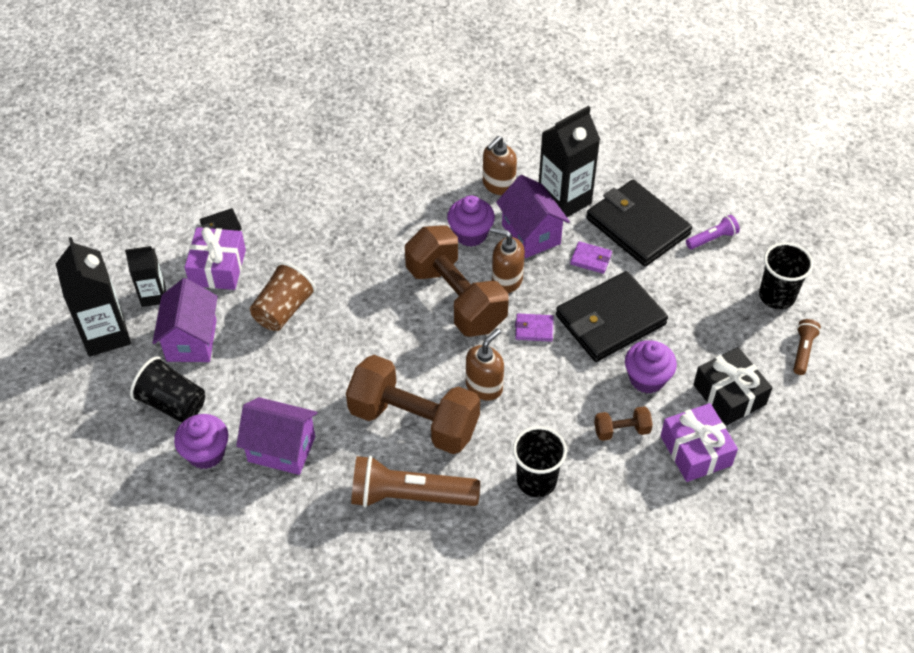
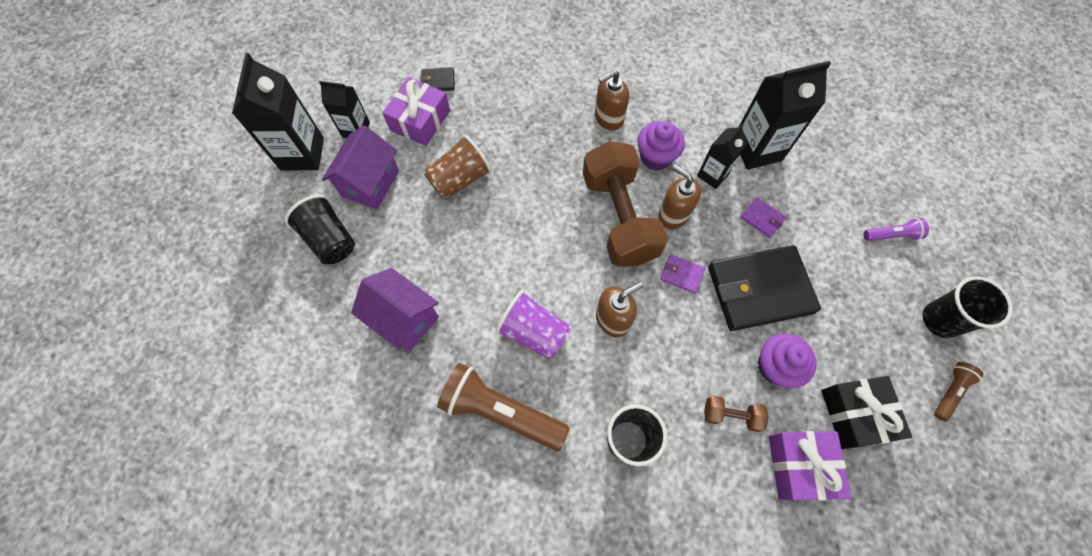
camera: 20 degrees right, 15 degrees up
purple cupcake [174,414,228,469] -> none
brown dumbbell [346,355,480,454] -> purple cup [496,290,570,359]
brown soap dispenser [483,136,517,195] -> brown soap dispenser moved to [595,70,629,131]
purple house [496,175,570,258] -> black carton [697,124,748,189]
black wallet [586,180,692,267] -> none

